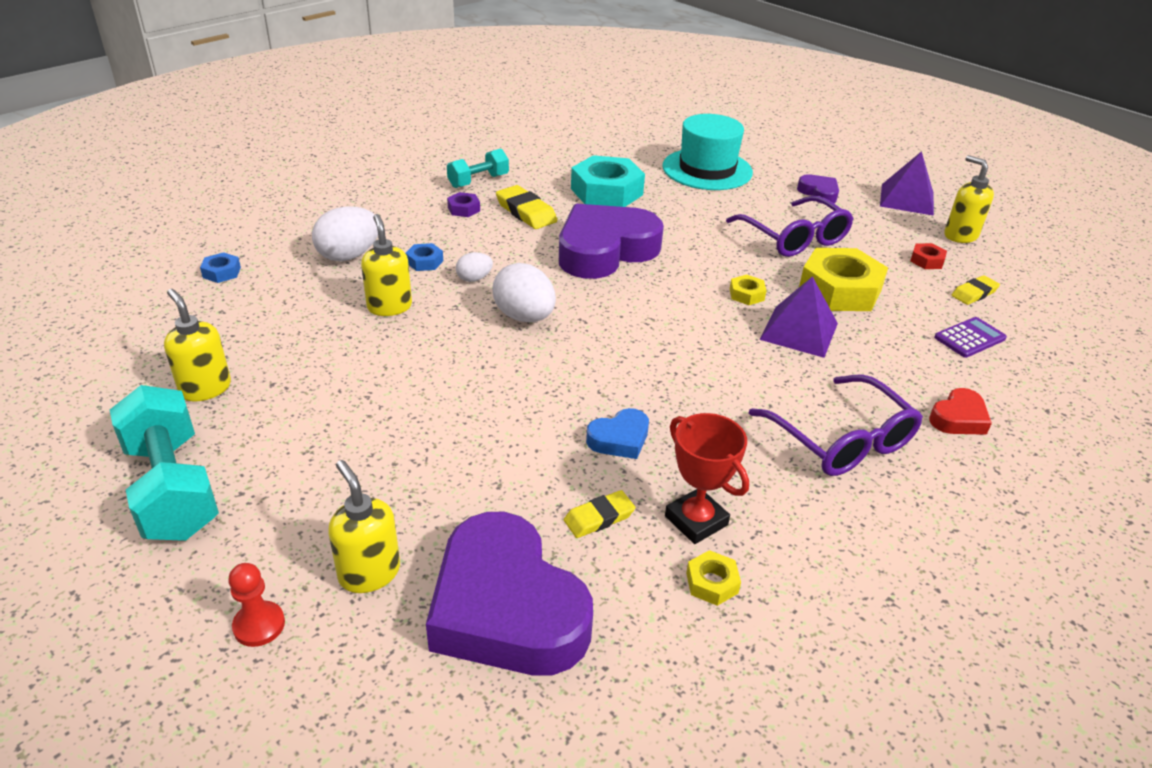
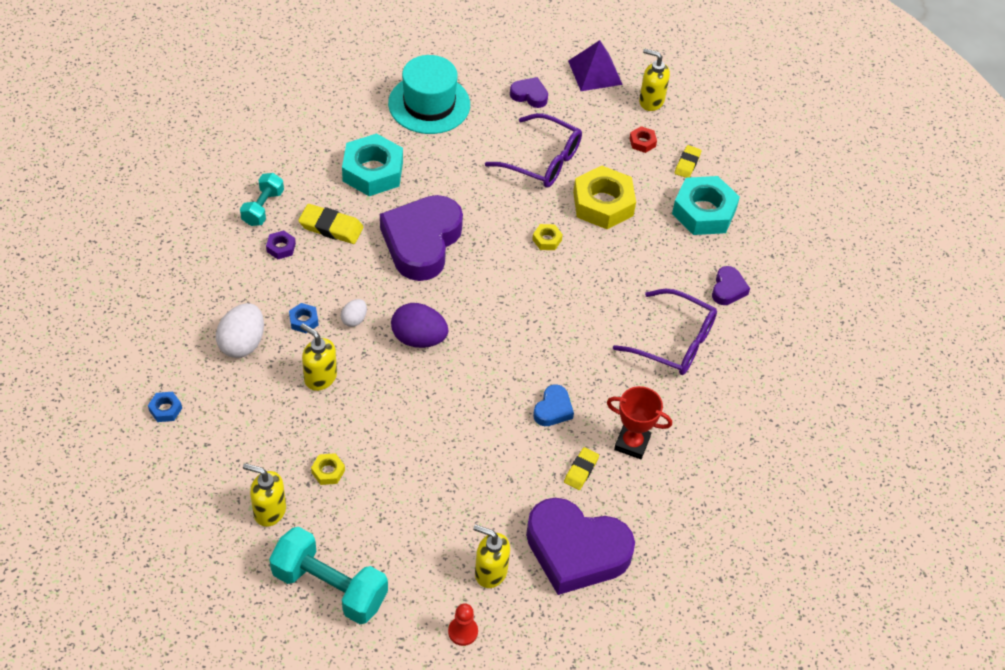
camera: 35 degrees left, 15 degrees up
white egg [492,263,556,322] -> purple egg [391,303,448,348]
yellow nut [686,550,741,606] -> yellow nut moved to [311,453,345,485]
purple pyramid [760,276,838,358] -> none
red heart [929,388,992,435] -> purple heart [712,266,750,305]
purple calculator [934,317,1007,358] -> turquoise nut [672,176,740,235]

